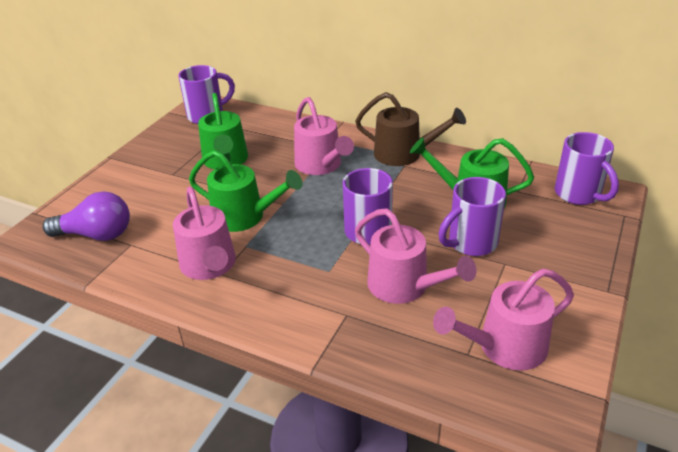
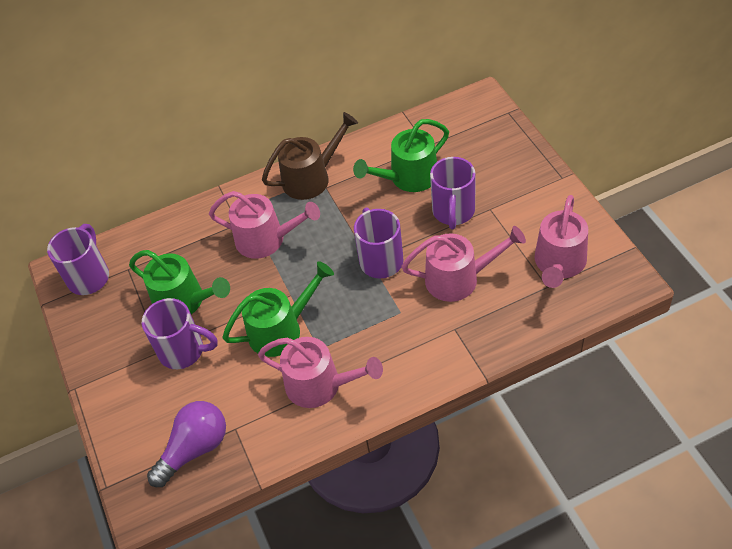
camera: 45 degrees left, 15 degrees up
purple mug [555,132,619,205] -> purple mug moved to [142,298,218,369]

